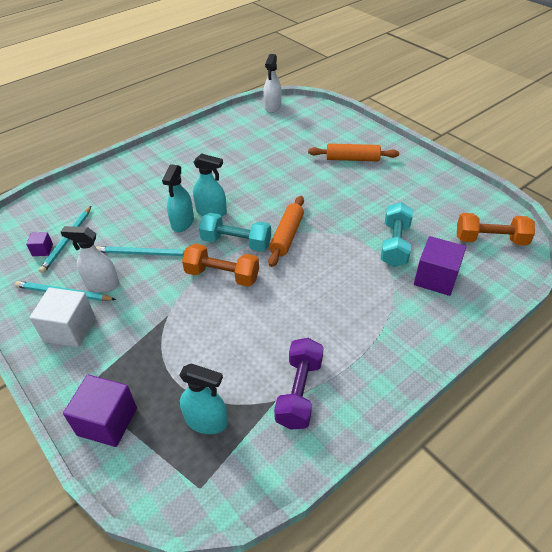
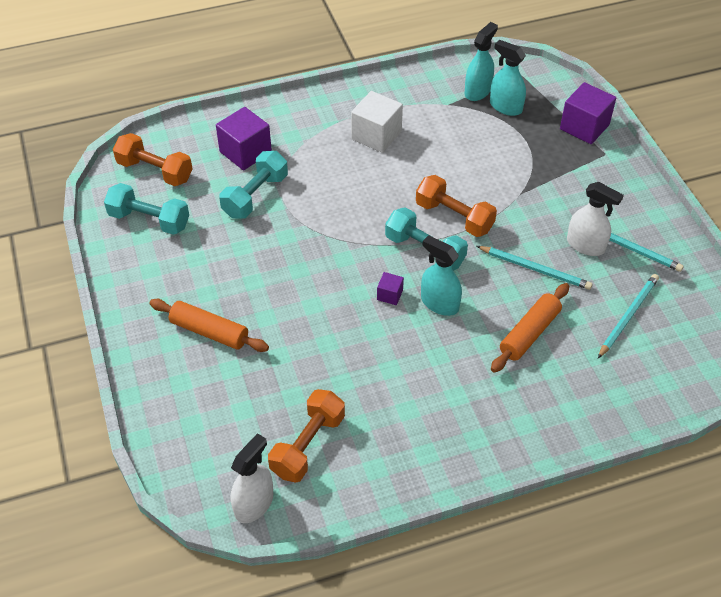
camera: 160 degrees left, 5 degrees up
purple cube [26,232,53,256] -> purple cube moved to [377,272,404,305]
white cube [29,287,95,347] -> white cube moved to [351,91,403,153]
turquoise spray bottle [162,164,194,232] -> turquoise spray bottle moved to [465,22,498,101]
orange rolling pin [268,196,304,267] -> orange rolling pin moved to [491,283,569,373]
purple dumbbell [274,338,324,430] -> none
none -> turquoise dumbbell [104,183,189,235]
none -> orange dumbbell [268,389,345,483]

